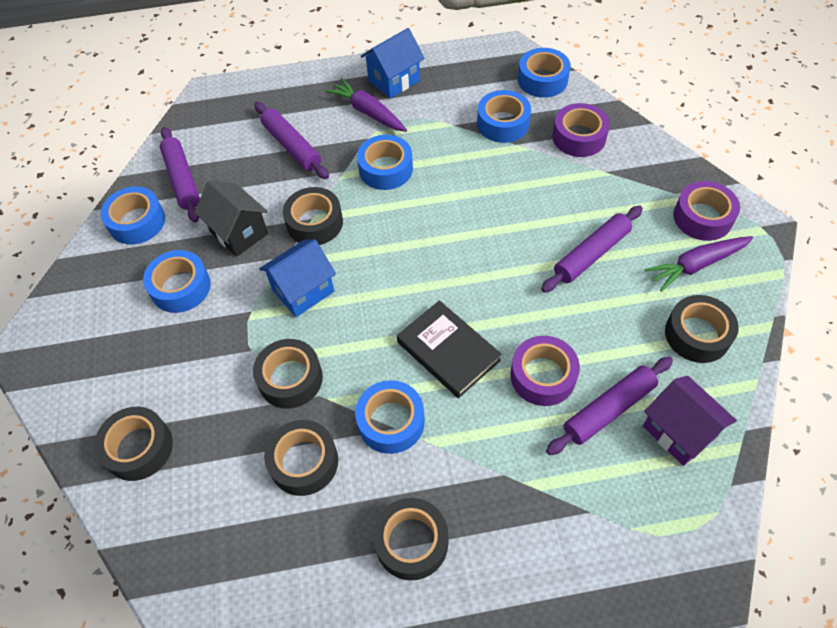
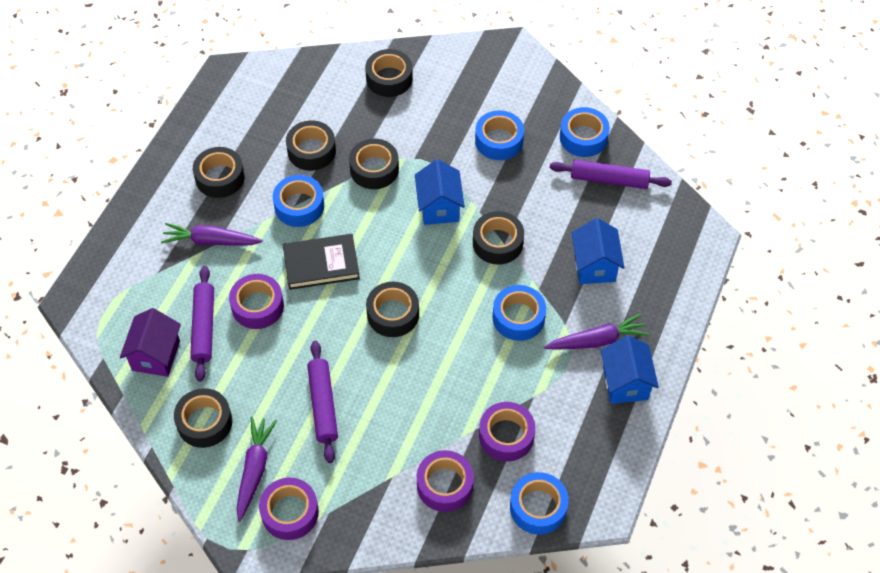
camera: 120 degrees right, 0 degrees up
black house [194,180,268,257] -> none
purple rolling pin [254,102,329,179] -> blue house [572,218,625,284]
blue tape [477,90,531,143] -> purple tape [479,402,535,462]
purple house [643,376,737,466] -> purple house turned 75 degrees counterclockwise [120,308,181,377]
none -> purple carrot [161,223,263,246]
none -> black tape [366,282,419,337]

